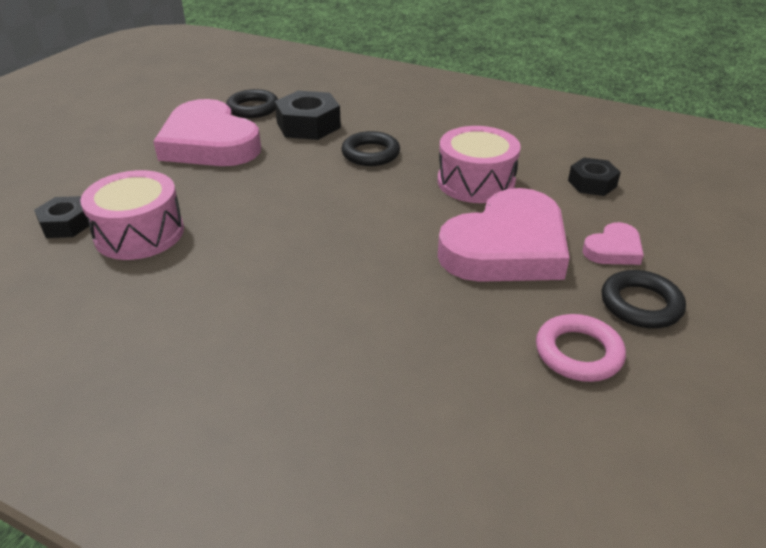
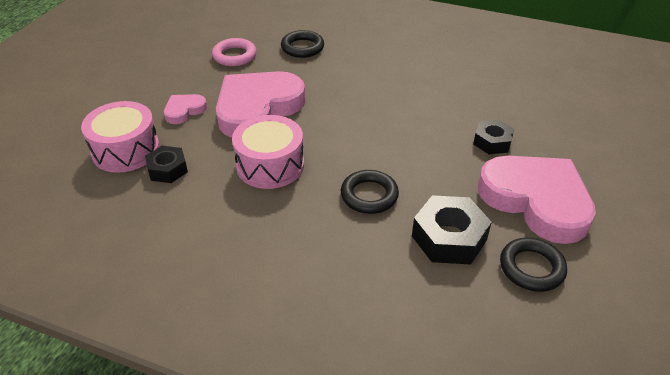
camera: 175 degrees right, 5 degrees up
black nut [34,196,89,238] -> black nut moved to [473,120,514,154]
pink drum [80,170,184,260] -> pink drum moved to [81,101,160,173]
black ring [602,270,686,328] -> black ring moved to [281,30,324,58]

